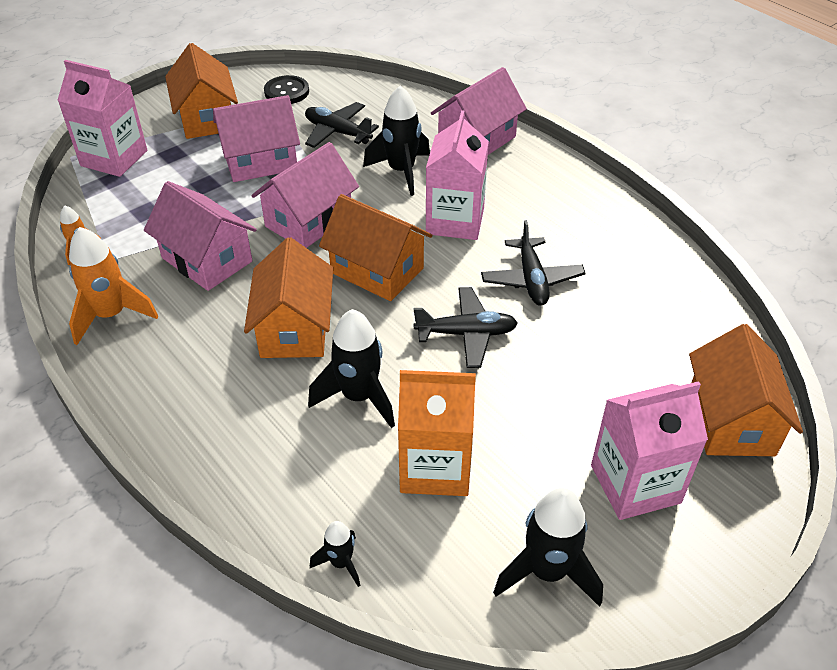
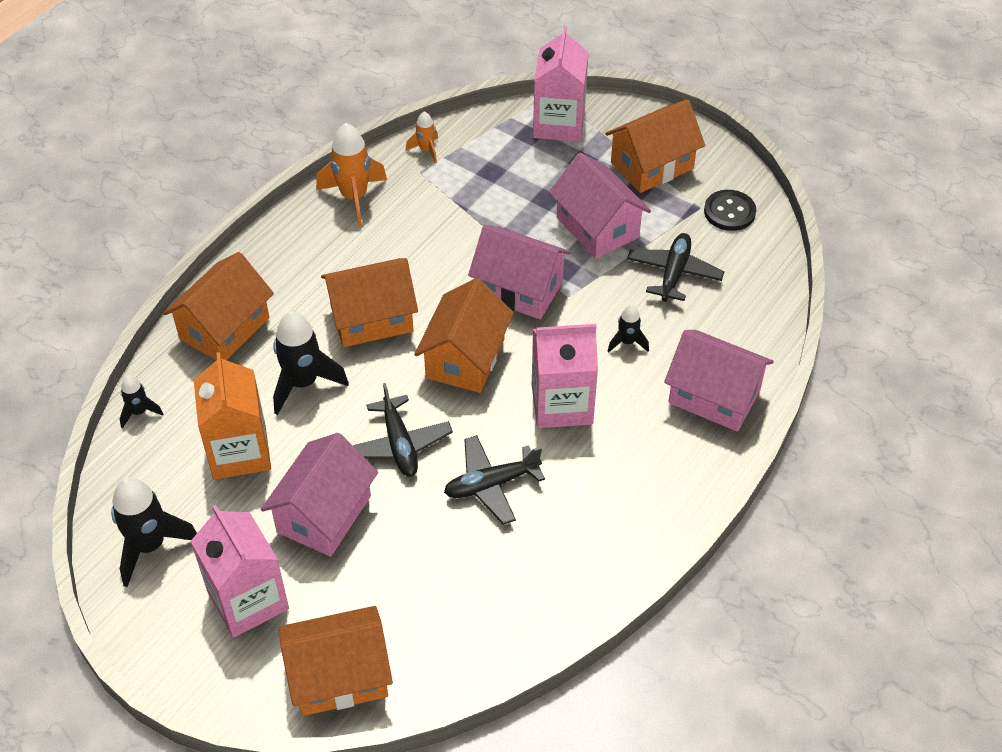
camera: 75 degrees right, 5 degrees up
pink house [144,181,257,291] -> pink house moved to [261,433,378,557]
black rocket [363,86,430,196] -> black rocket [608,305,649,352], size x0.53
none -> orange house [163,252,274,360]

